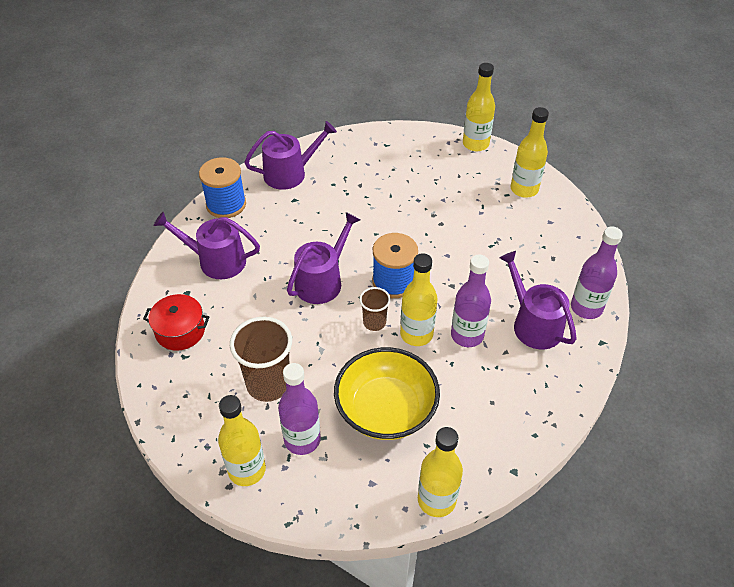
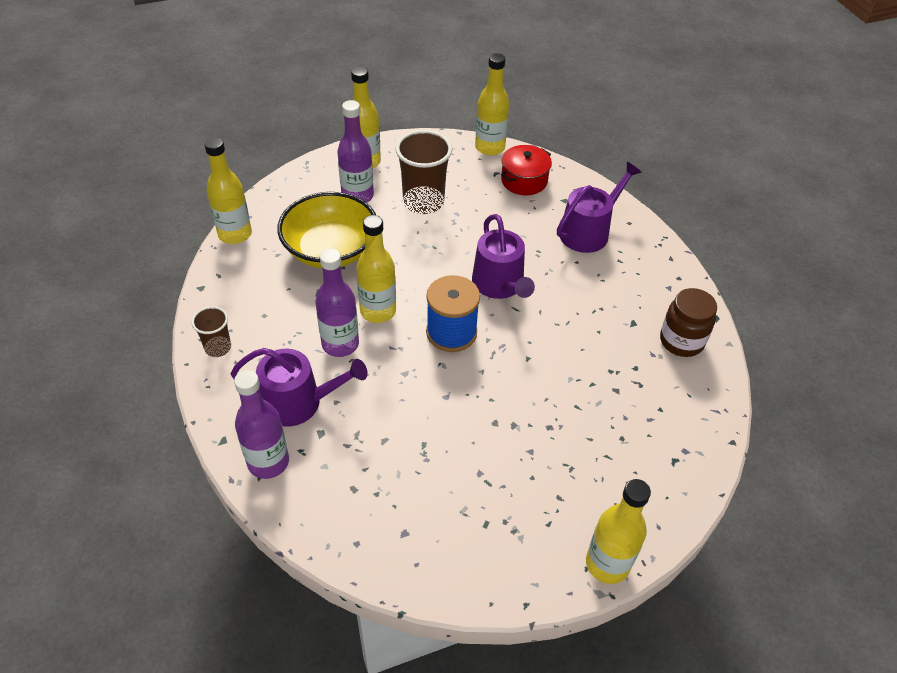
camera: 125 degrees right, 0 degrees up
blue spool [199,157,246,218] -> none
purple watering can [244,121,337,190] -> brown jar [660,288,717,357]
brown cup [359,287,391,331] -> brown cup moved to [192,306,231,357]
yellow bottle [511,107,549,198] -> yellow bottle moved to [475,53,509,156]

